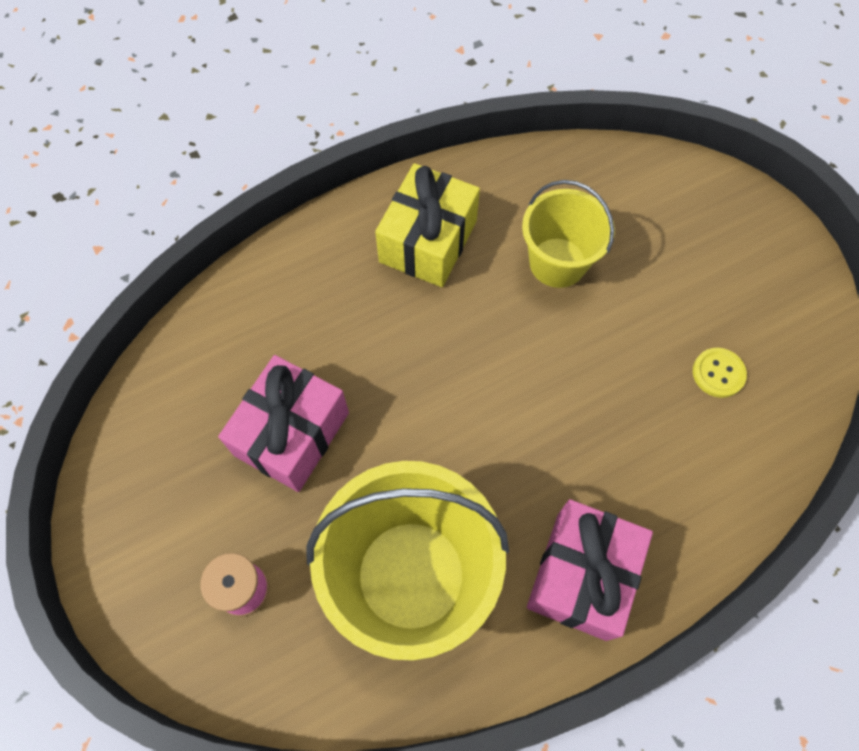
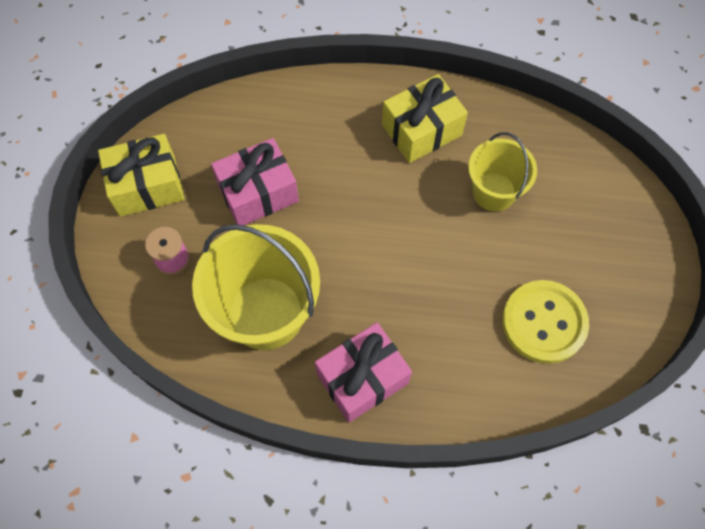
camera: 35 degrees right, 0 degrees up
yellow button [693,348,747,398] -> yellow button [502,280,589,364], size x2.13
none -> yellow gift [98,134,184,217]

